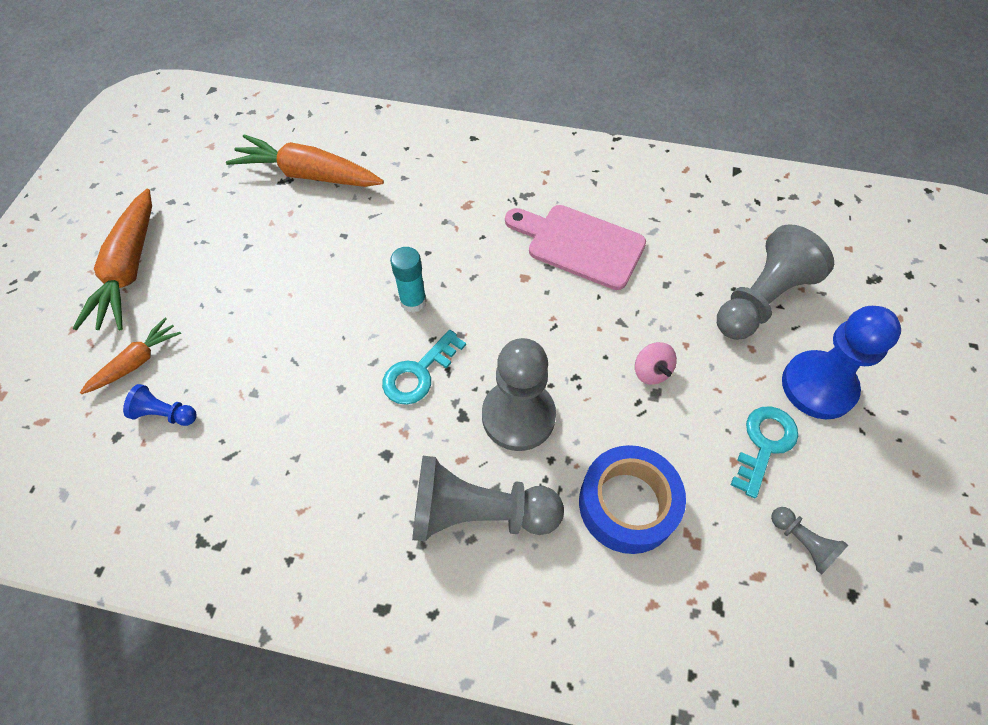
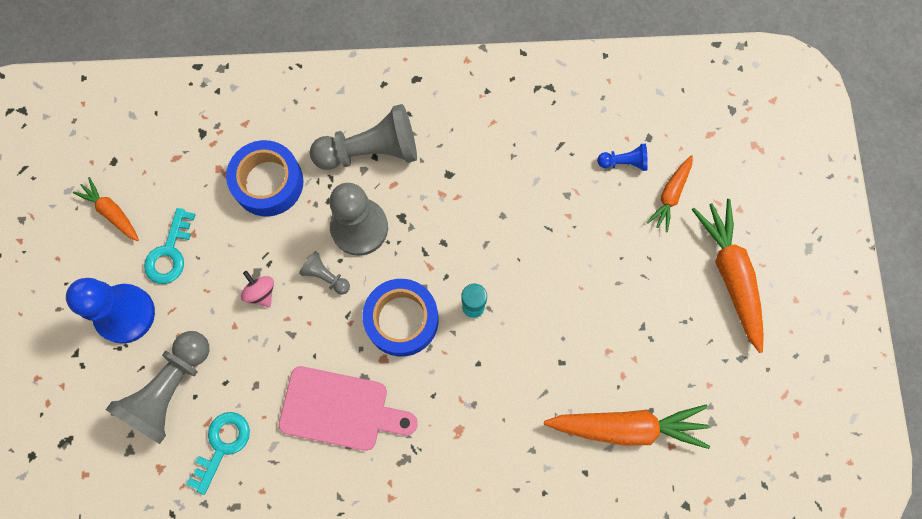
camera: 165 degrees right, 15 degrees up
turquoise key [382,330,466,405] -> turquoise key moved to [186,412,250,495]
grey pawn [771,507,848,575] -> grey pawn moved to [299,251,350,295]
none -> orange carrot [73,177,139,241]
none -> blue tape [363,279,438,357]

